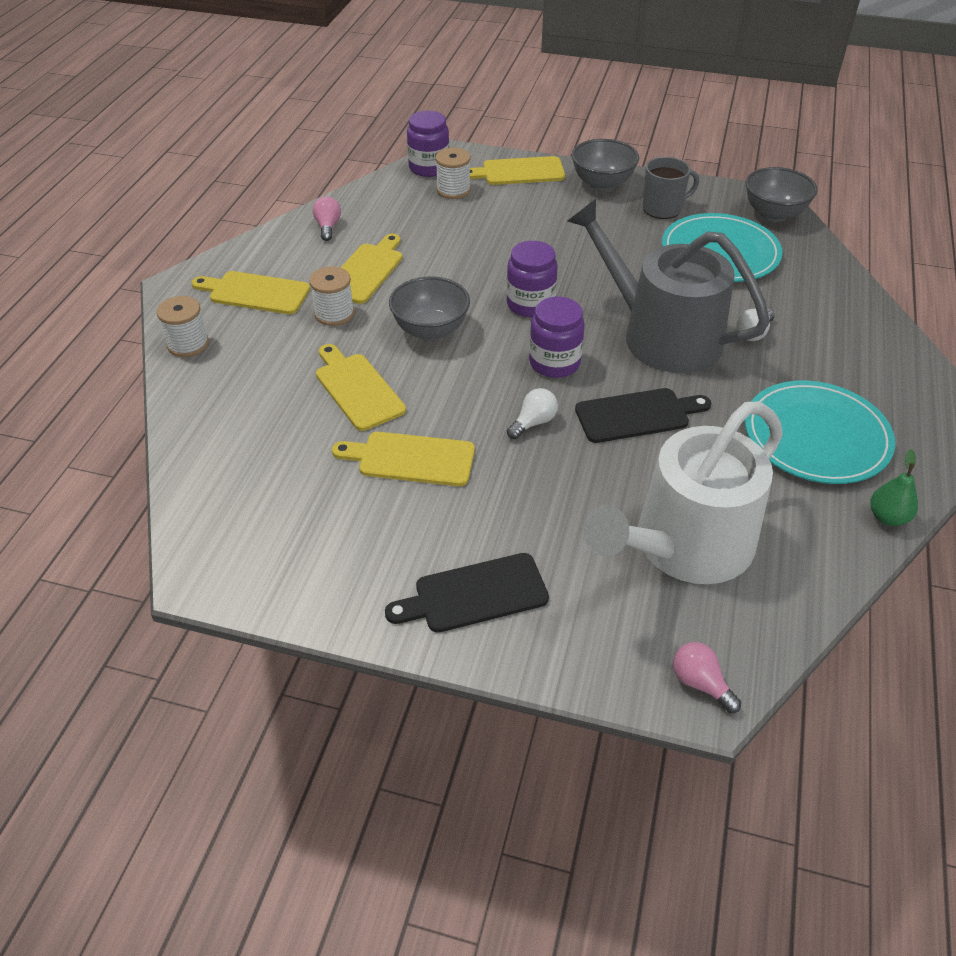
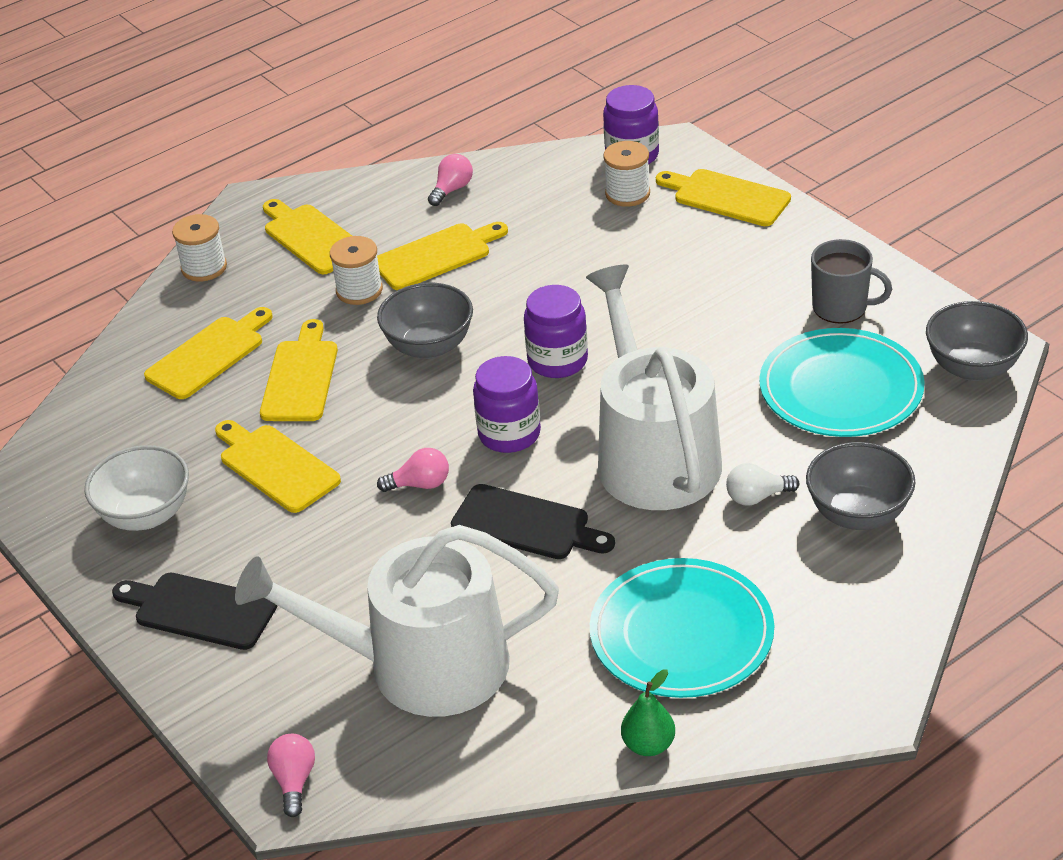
camera: 40 degrees right, 5 degrees down
white light bulb [507,388,558,439] -> pink light bulb [377,448,449,492]
grey watering can [567,199,770,373] -> white watering can [586,265,722,510]
grey bowl [572,139,639,191] -> grey bowl moved to [806,442,915,530]
none -> white bowl [84,445,189,531]
none -> yellow cutting board [144,307,273,399]

